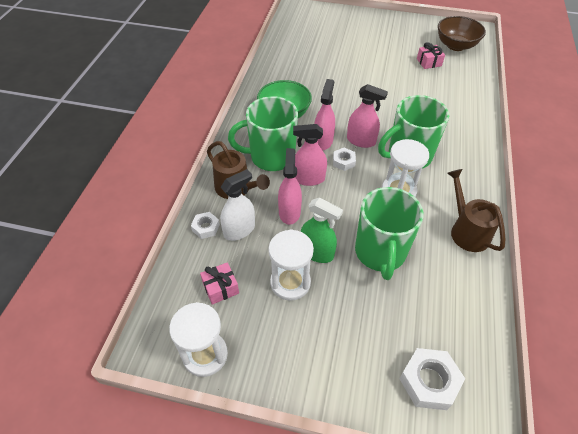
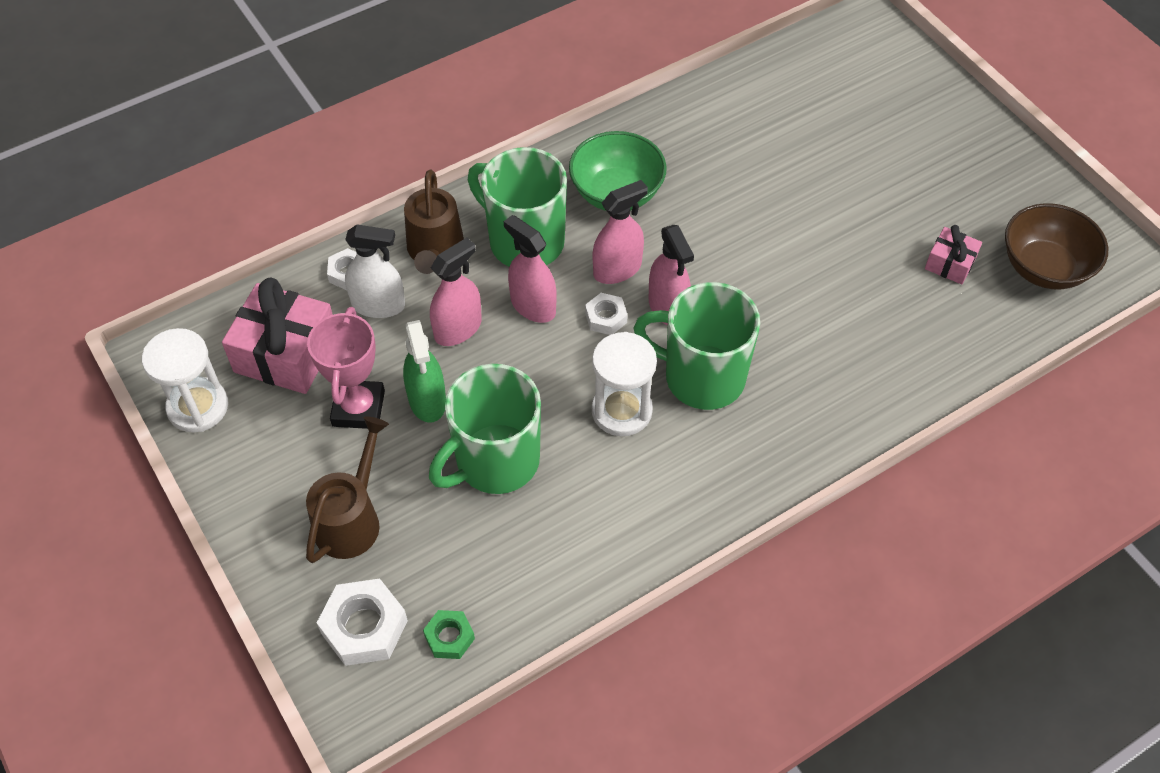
camera: 45 degrees right, 5 degrees up
pink gift [200,262,239,305] -> pink gift [222,277,333,394], size x1.91
white hourglass [268,229,314,301] -> pink trophy [307,307,385,429]
brown watering can [447,169,505,252] -> brown watering can moved to [306,416,389,563]
none -> green nut [423,610,475,659]

